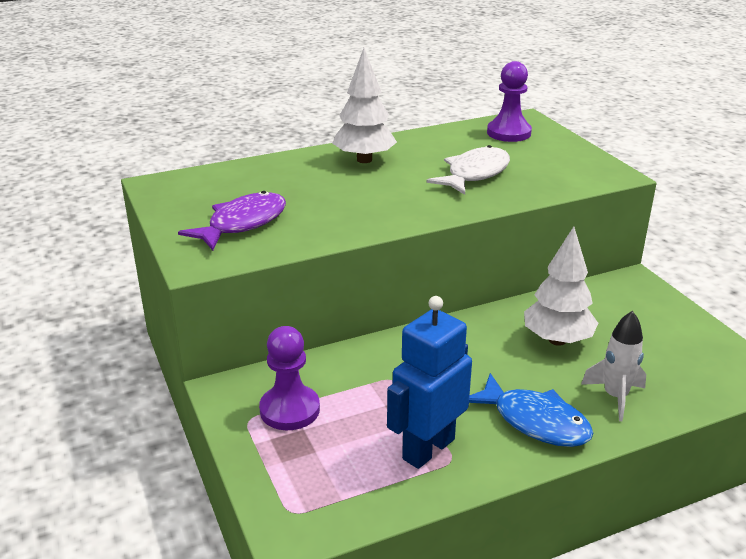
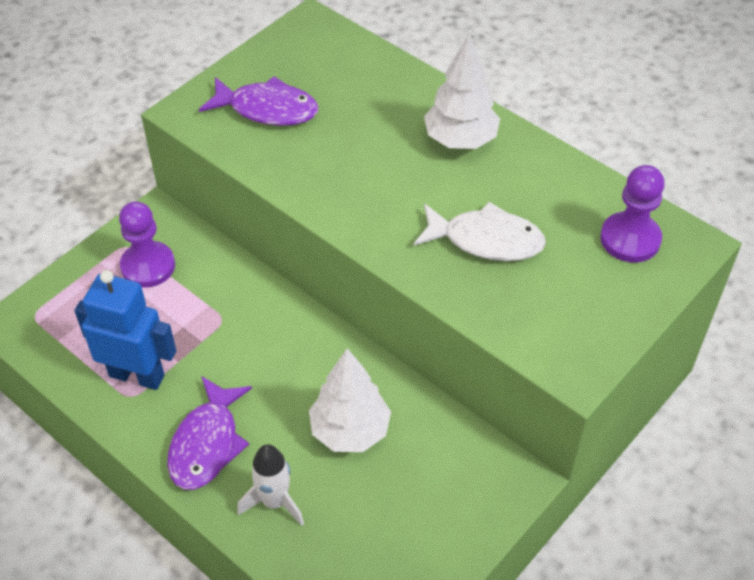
camera: 65 degrees right, 20 degrees up
blue fish [469,373,593,447] -> purple fish [167,376,252,490]

